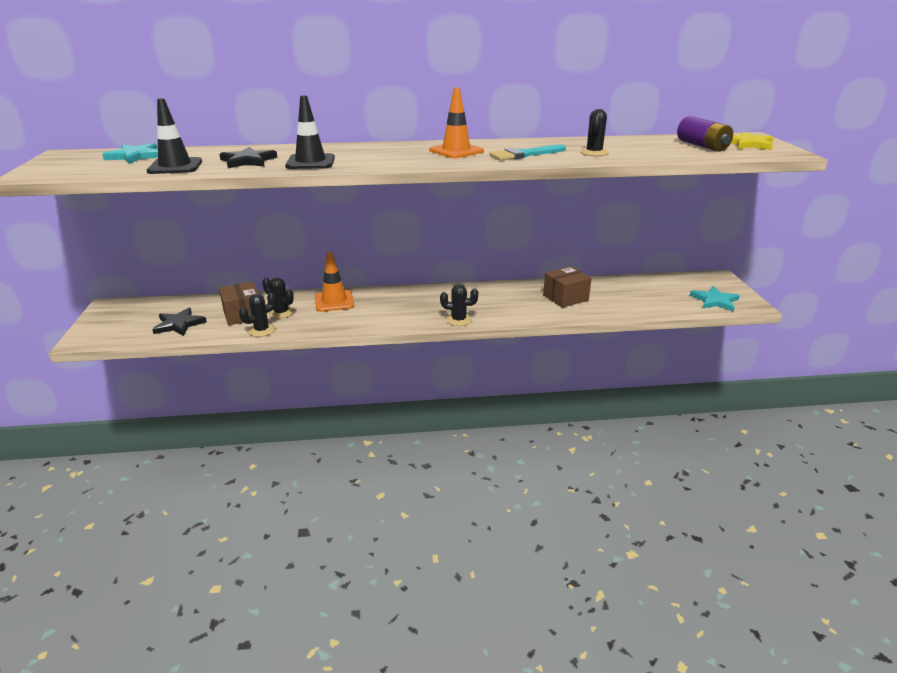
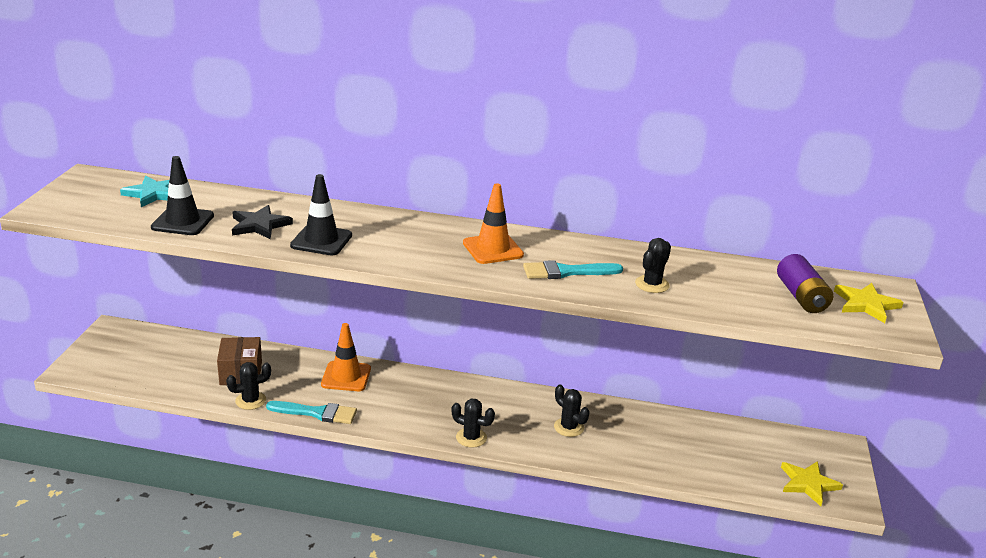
camera: 15 degrees right, 0 degrees up
black star [152,308,207,336] -> none
black cactus [262,277,294,319] -> black cactus moved to [554,384,590,437]
brown box [543,266,592,308] -> none
turquoise star [690,286,740,312] -> yellow star [781,461,843,506]
none -> turquoise brush [266,401,357,424]

